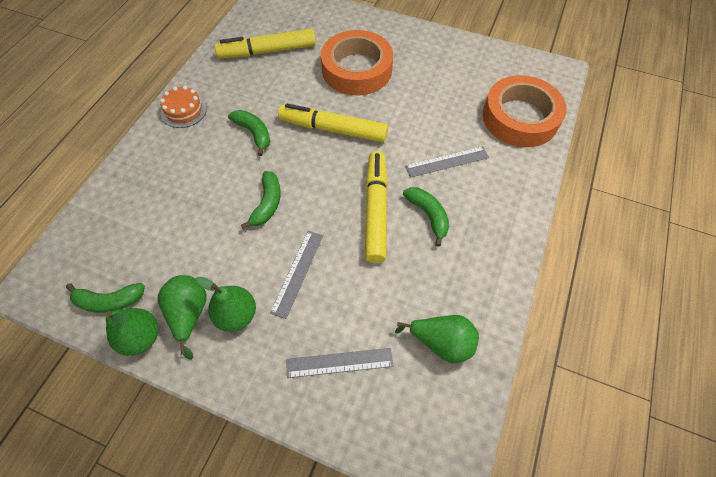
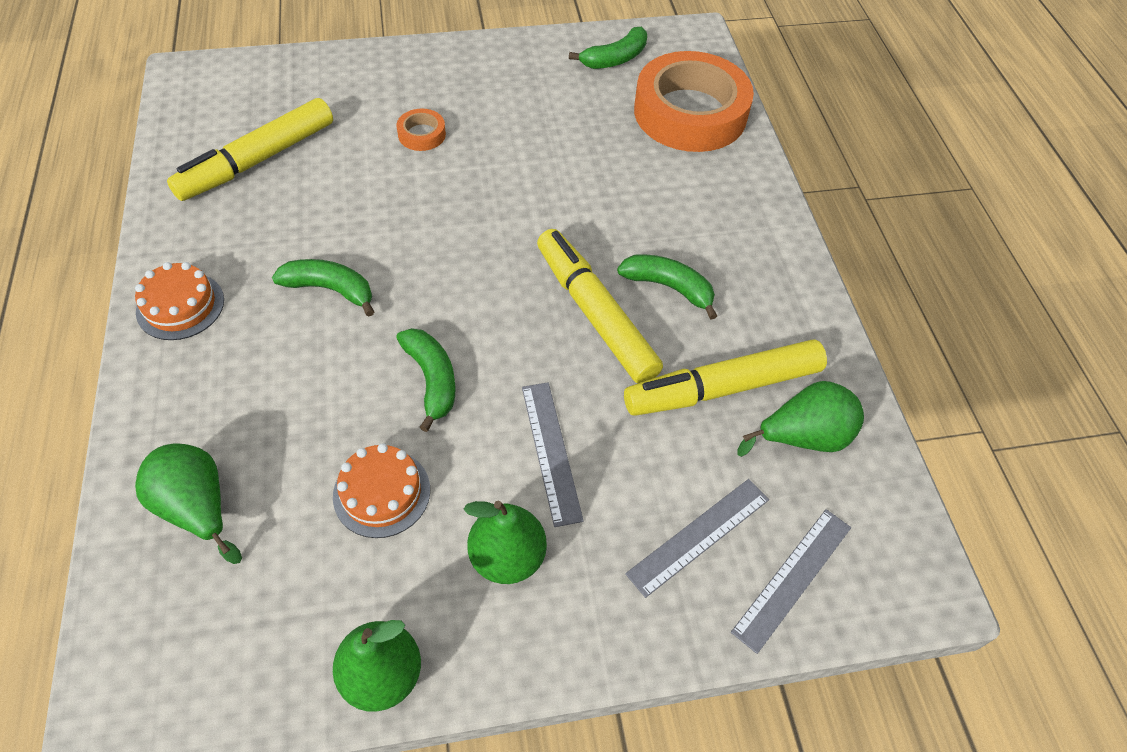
camera: 35 degrees left, 5 degrees down
green banana [66,283,145,313] -> green banana moved to [569,27,647,69]
green pear [158,275,207,360] -> green pear moved to [135,443,242,564]
yellow marker [278,104,388,142] -> yellow marker moved to [624,339,827,416]
orange tape [321,30,393,95] -> orange tape [397,109,446,151], size x0.40
grey ruler [405,146,489,178] -> grey ruler moved to [731,509,851,654]
none -> orange cake [333,443,430,538]

